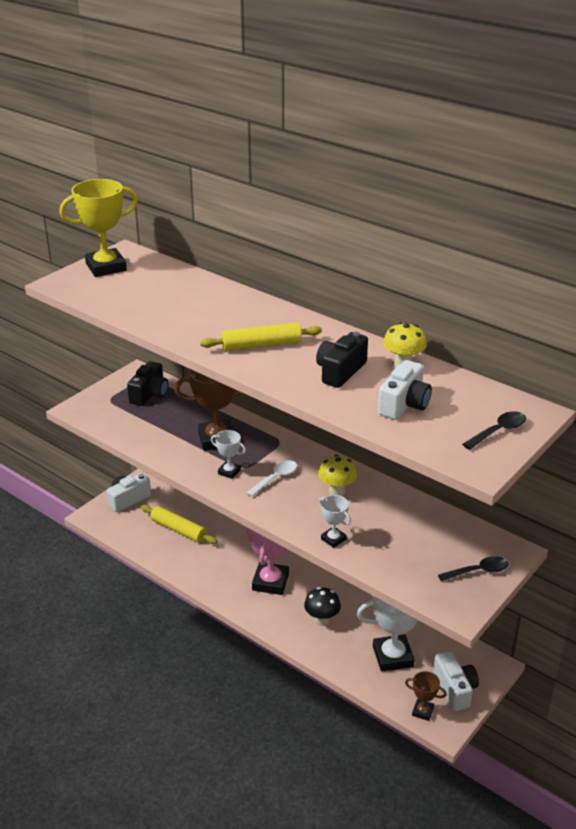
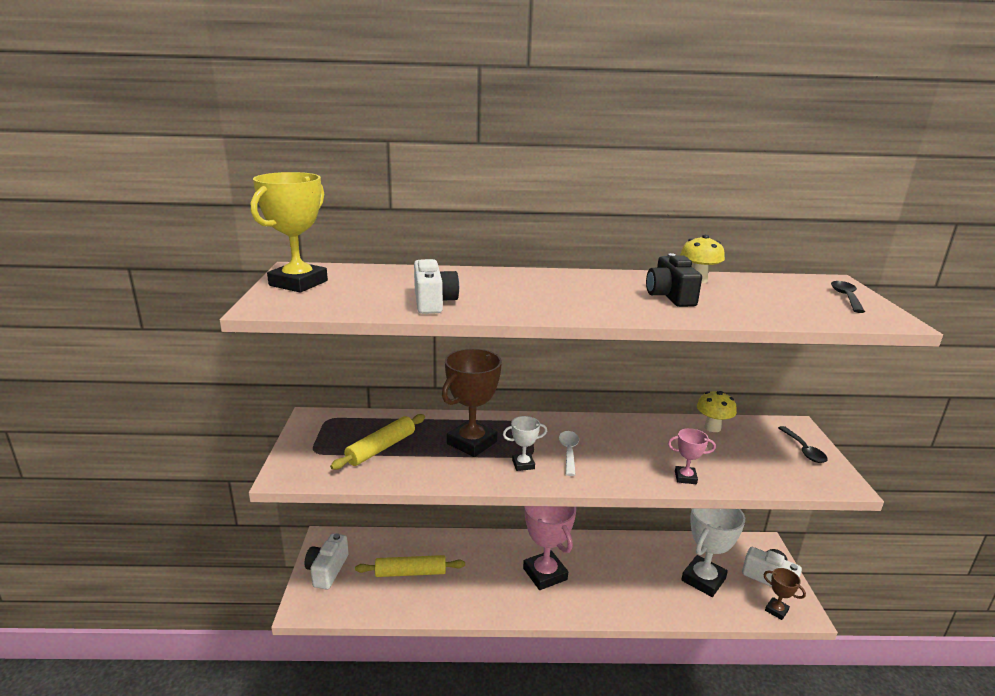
camera: 40 degrees left, 10 degrees down
black camera [127,361,168,406] -> none
yellow rolling pin [200,323,322,351] -> yellow rolling pin moved to [330,414,425,470]
black mushroom [304,587,341,626] -> none
yellow mushroom [318,454,357,496] -> yellow mushroom moved to [697,391,737,432]
white trophy [319,495,351,548] -> pink trophy [668,428,716,484]
white camera [378,360,432,420] -> white camera moved to [414,259,459,314]
brown trophy [405,671,447,721] -> brown trophy turned 60 degrees clockwise [763,568,806,620]
black spoon [438,556,509,582] -> black spoon turned 135 degrees clockwise [778,426,828,463]

